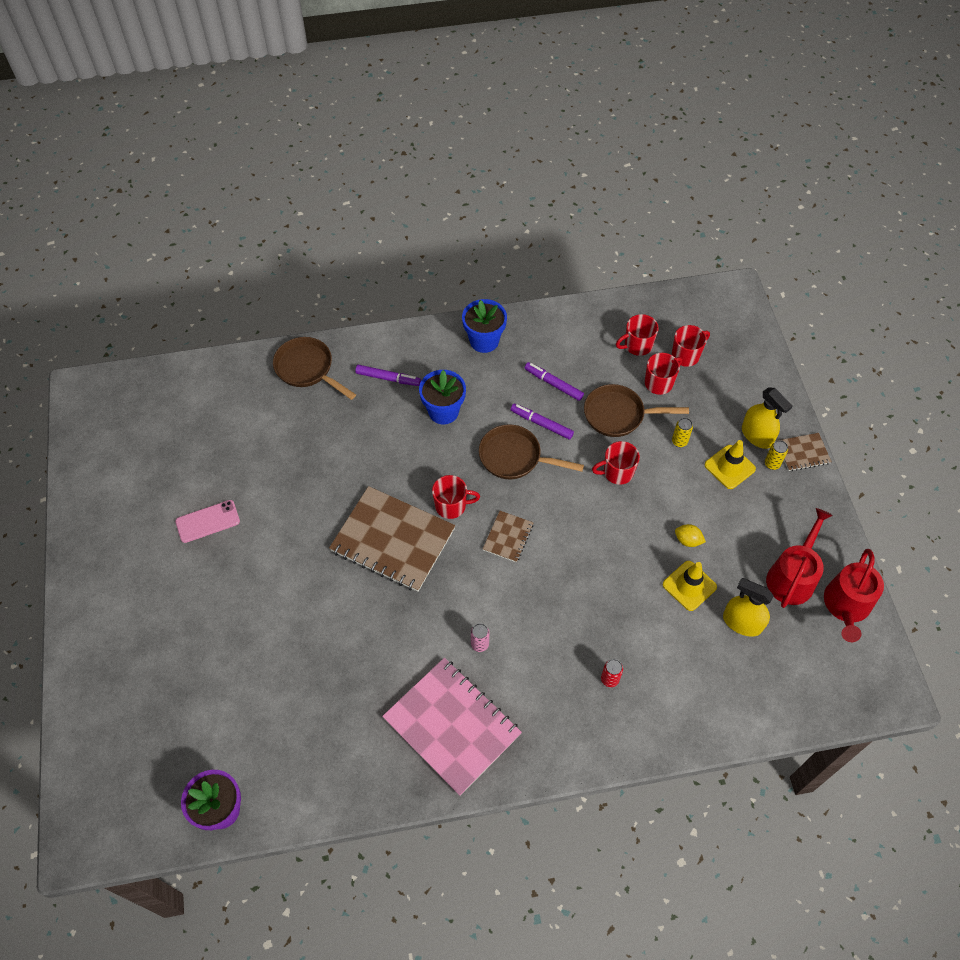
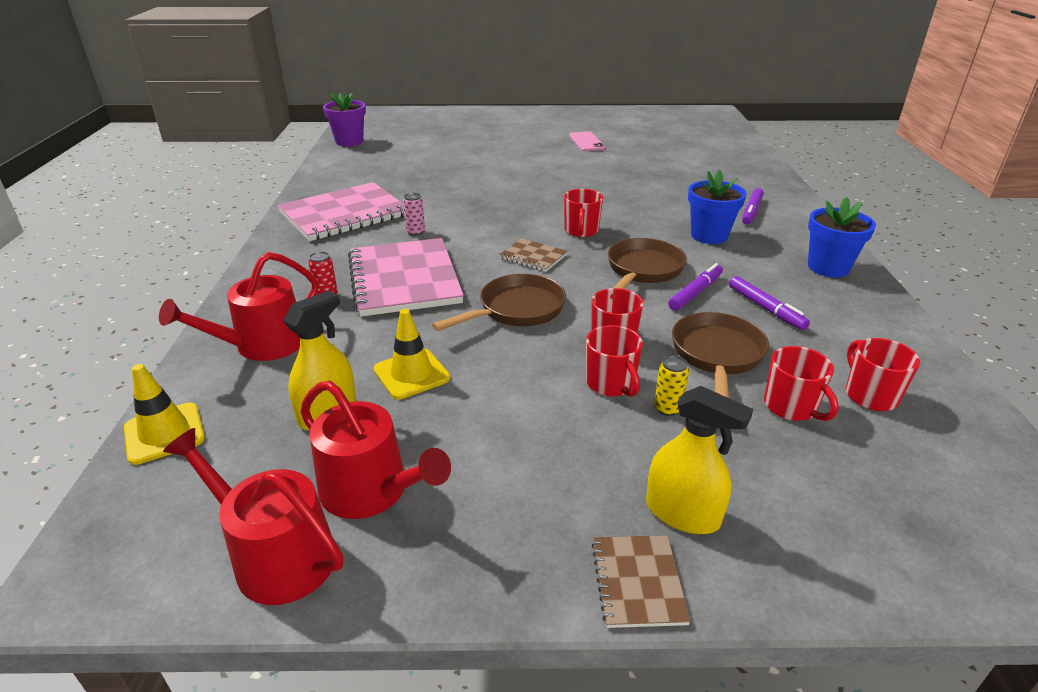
camera: 100 degrees right, 25 degrees down
brown pan [273,337,356,400] -> brown pan moved to [432,274,566,331]
brown notebook [329,486,455,592] -> none
purple marker [525,362,584,401] -> purple marker turned 105 degrees clockwise [729,276,810,330]
red mug [672,325,710,367] -> red mug moved to [586,325,643,397]
yellow lemon [675,524,706,547] -> none
yellow traffic cone [705,440,756,489] -> yellow traffic cone moved to [124,364,205,465]
yellow spray bottle [742,387,792,449] -> yellow spray bottle turned 120 degrees counterclockwise [646,386,753,534]
yellow can [765,440,788,470] -> none
none -> red watering can [159,252,318,361]
none -> pink notebook [348,238,464,317]

